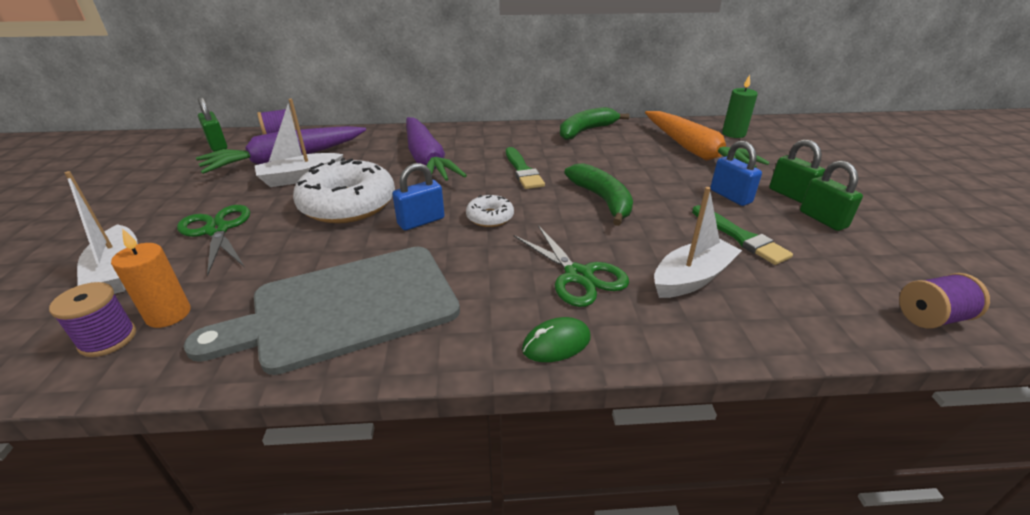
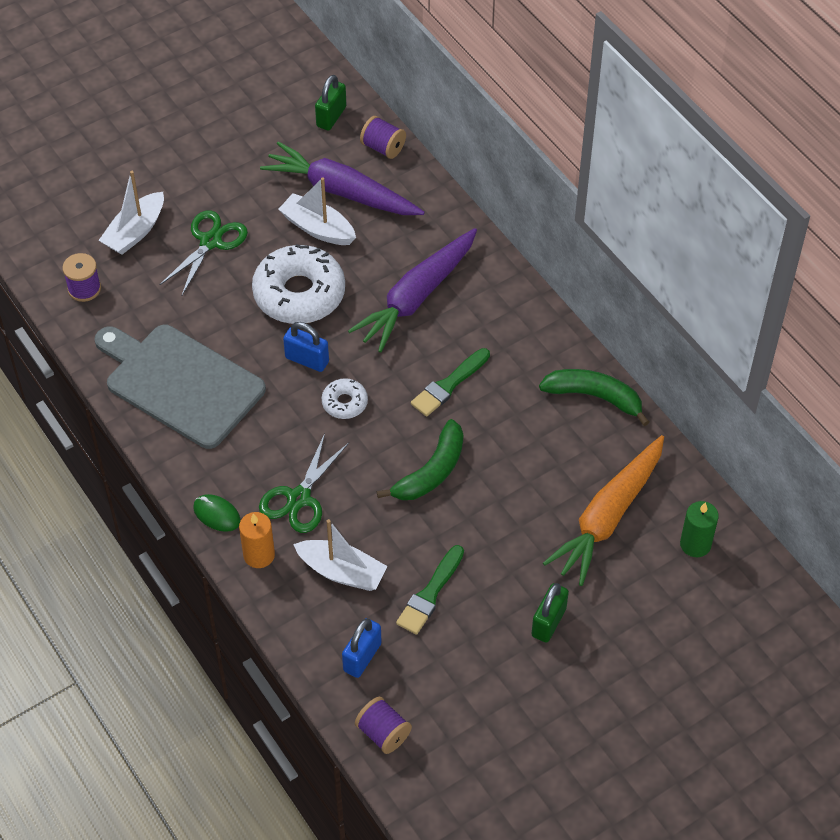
camera: 60 degrees right, 20 degrees up
orange candle [111,228,190,328] -> orange candle moved to [239,512,275,568]
blue padlock [710,141,762,206] -> blue padlock moved to [342,618,382,678]
green padlock [800,161,863,231] -> none

